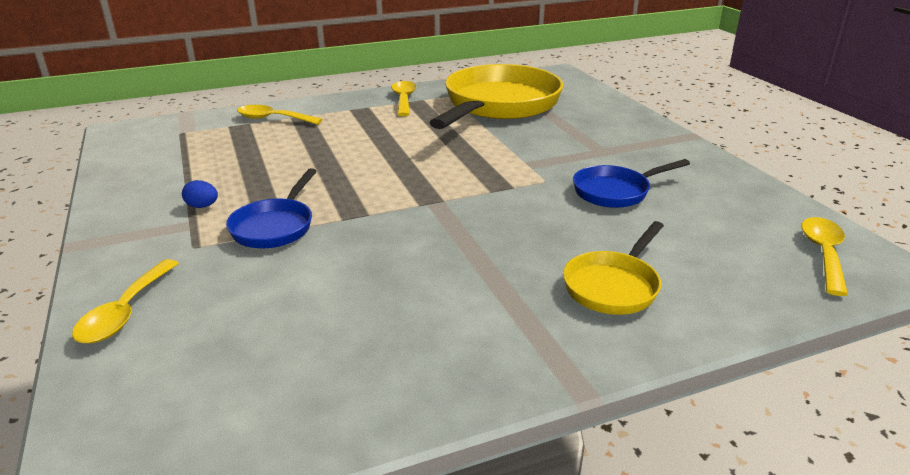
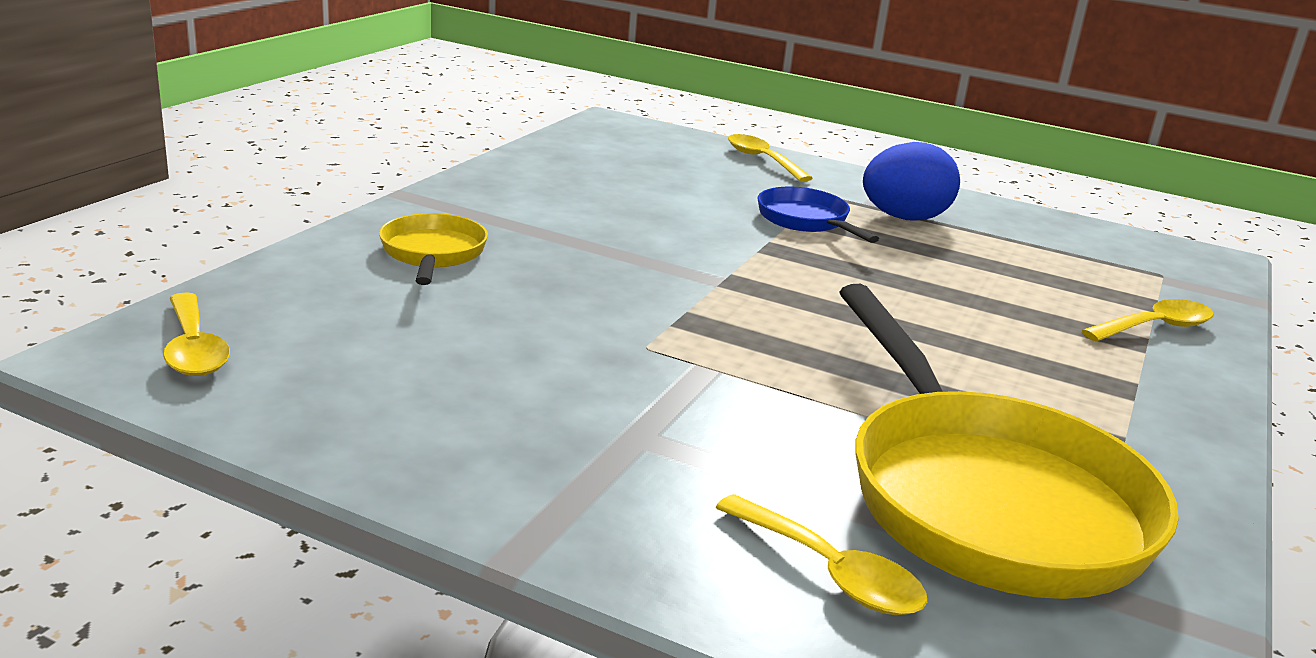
camera: 135 degrees right, 5 degrees down
blue egg [182,180,218,208] -> blue egg [863,142,960,220], size x2.41
yellow spoon [391,81,416,116] -> yellow spoon moved to [715,494,927,615]
blue pan [573,159,690,208] -> none

